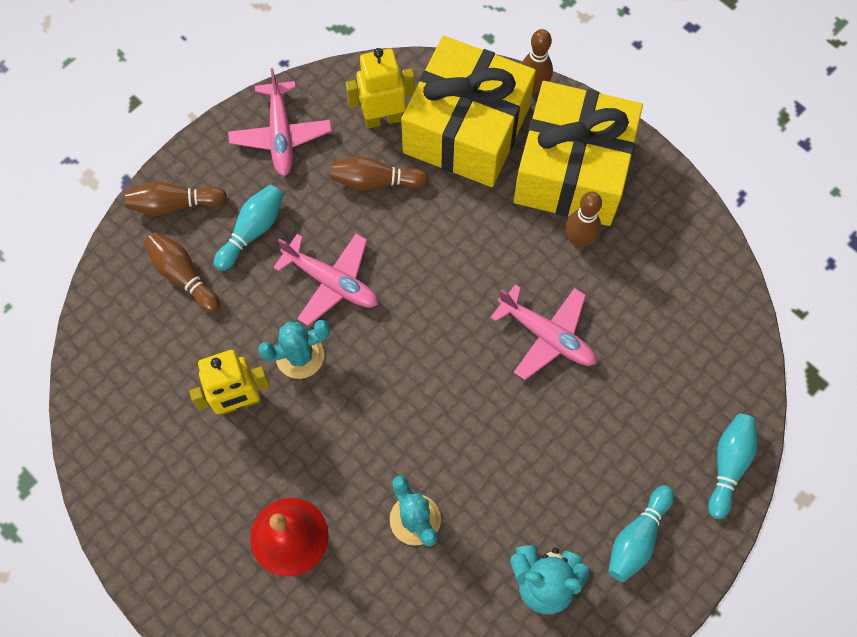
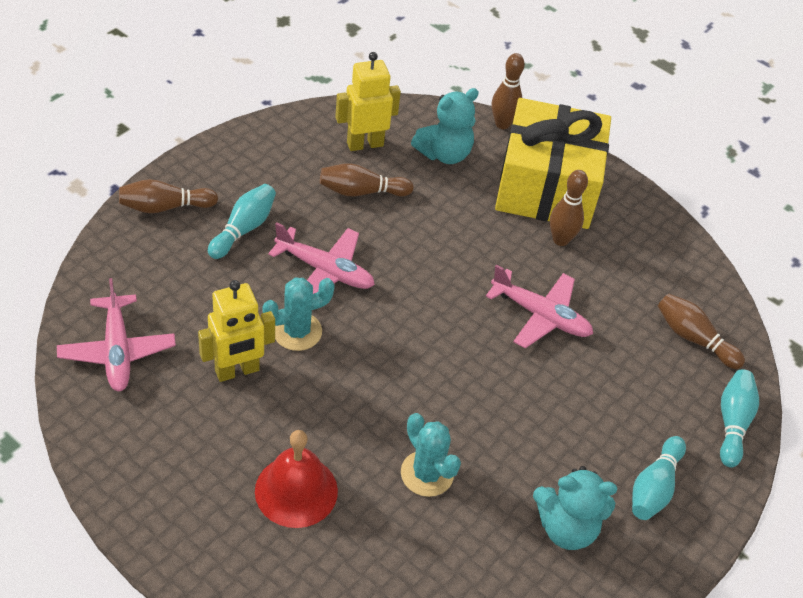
camera: 10 degrees left, 20 degrees down
brown bowling pin [144,232,220,313] -> brown bowling pin moved to [658,293,745,369]
pink plane [228,68,332,177] -> pink plane moved to [57,278,176,391]
yellow gift [401,36,536,187] -> turquoise teddy bear [411,88,479,164]

